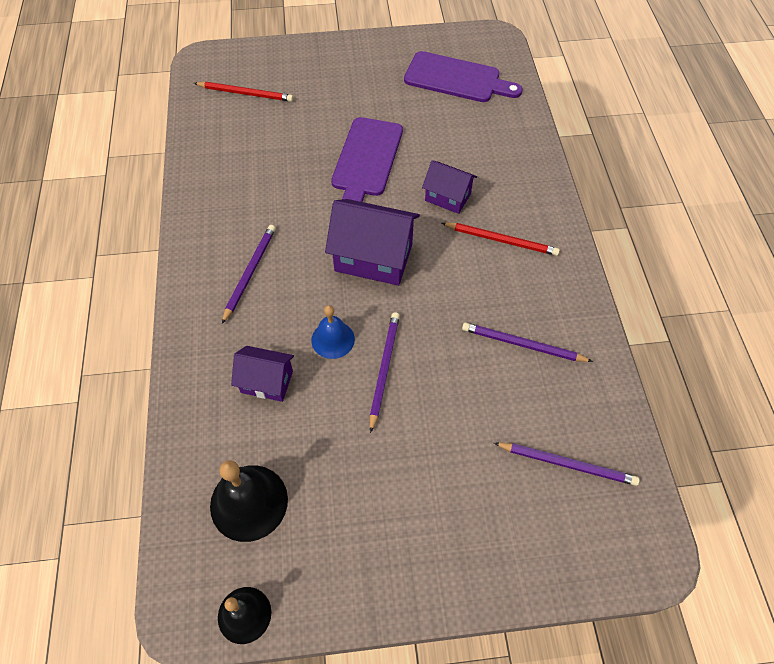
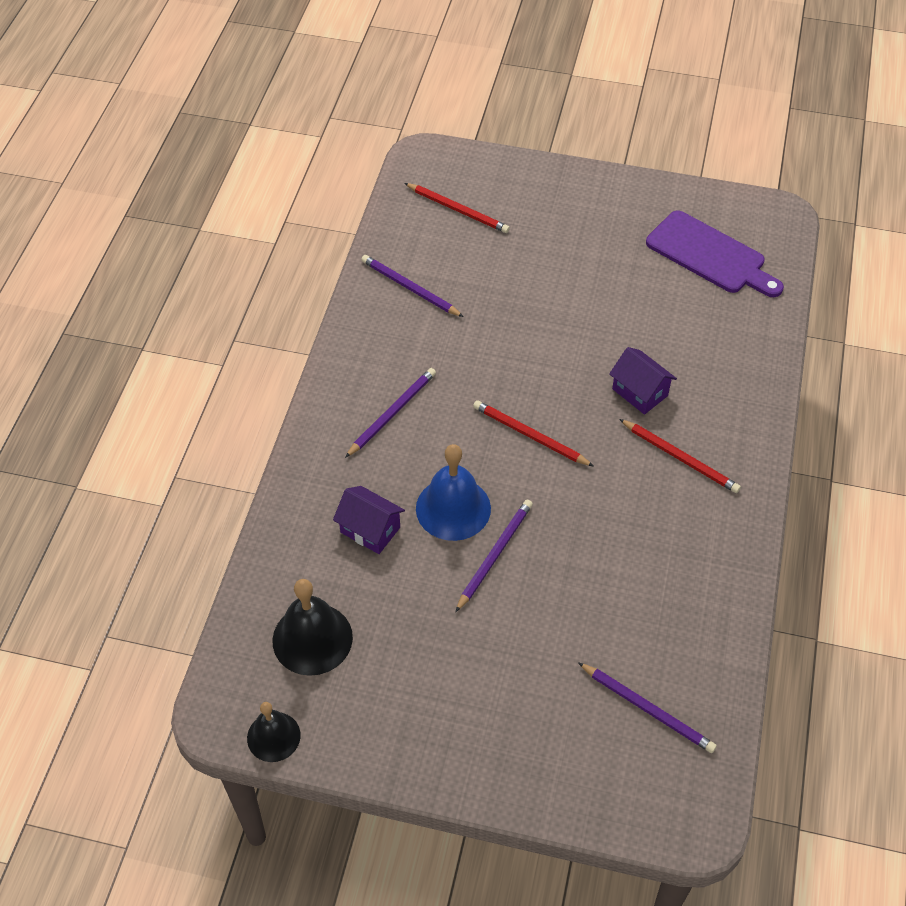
camera: 20 degrees right, 5 degrees down
blue bell [312,305,355,359] -> blue bell [416,444,491,541], size x1.57
purple house [325,199,420,286] -> red pencil [473,400,593,466]
purple cutting board [331,117,403,202] -> none
purple pencil [462,322,593,362] -> purple pencil moved to [361,255,464,317]

